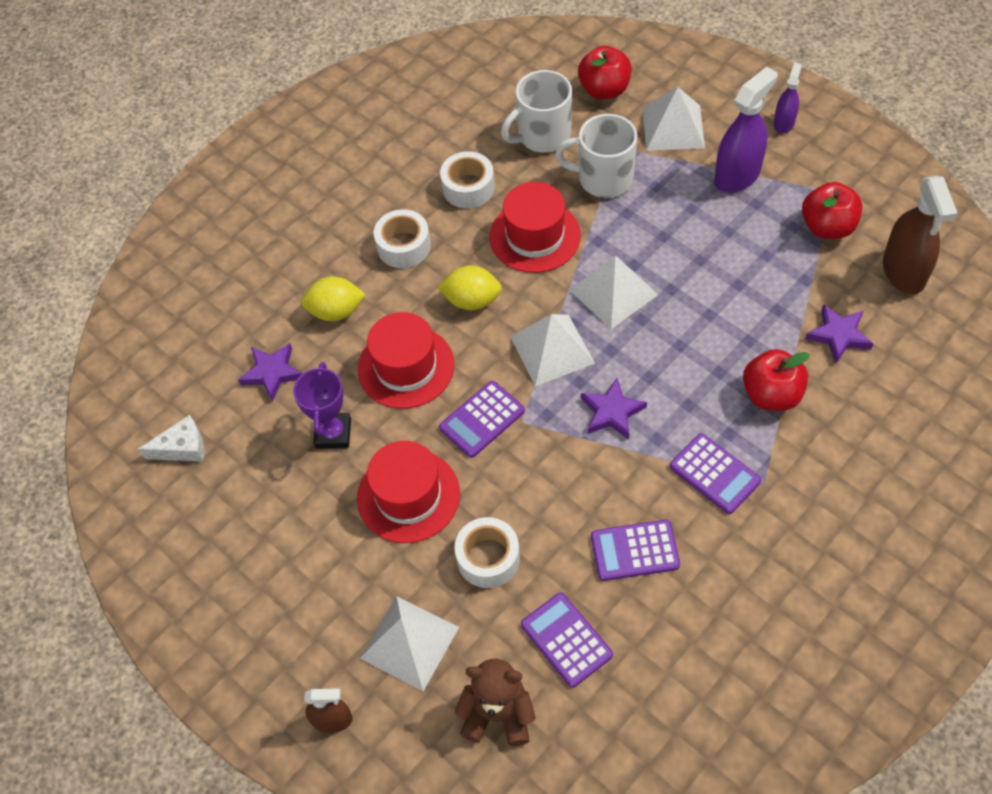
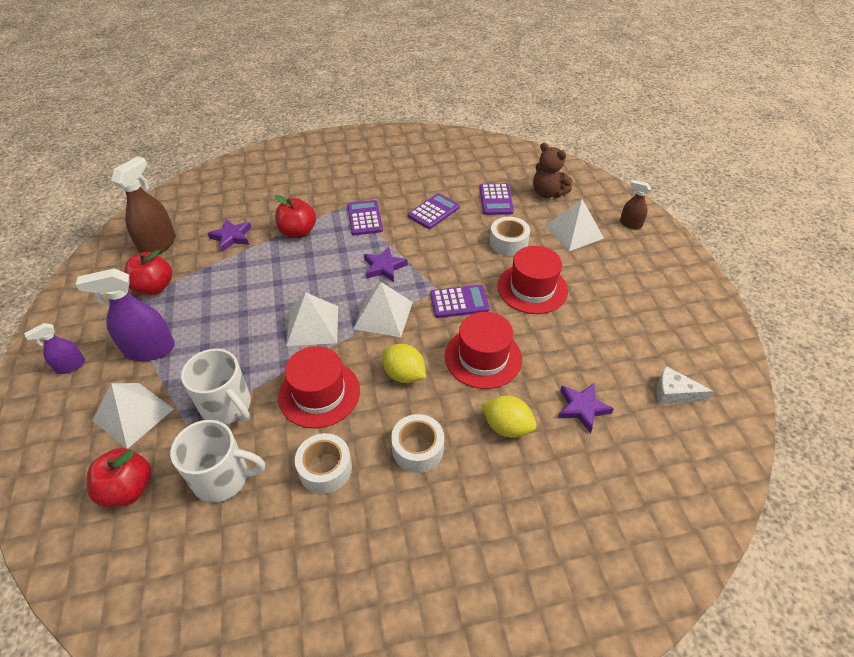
camera: 150 degrees left, 10 degrees down
purple trophy [293,362,351,449] -> none
purple calculator [591,520,680,581] -> purple calculator turned 75 degrees counterclockwise [408,193,460,229]

